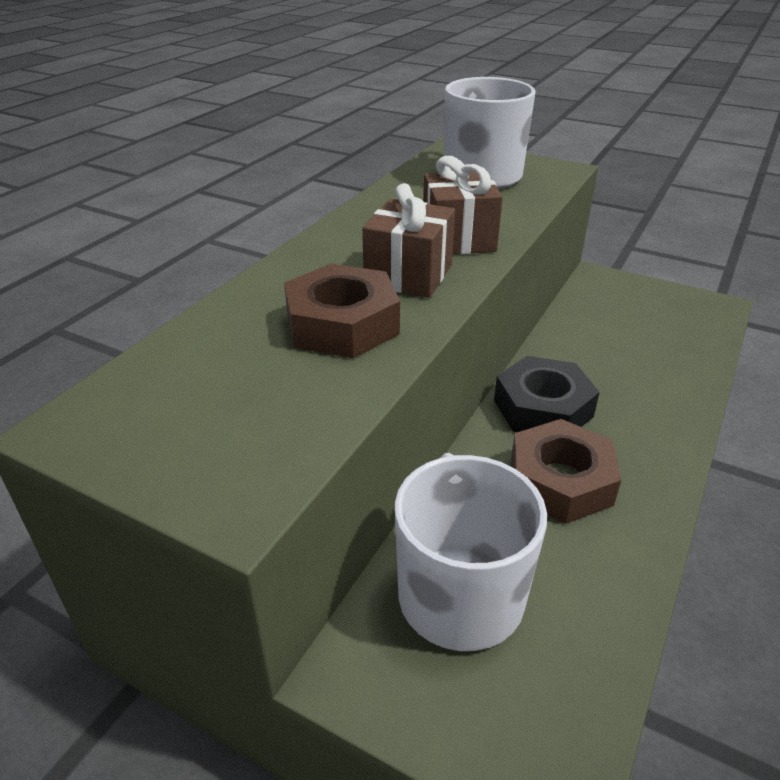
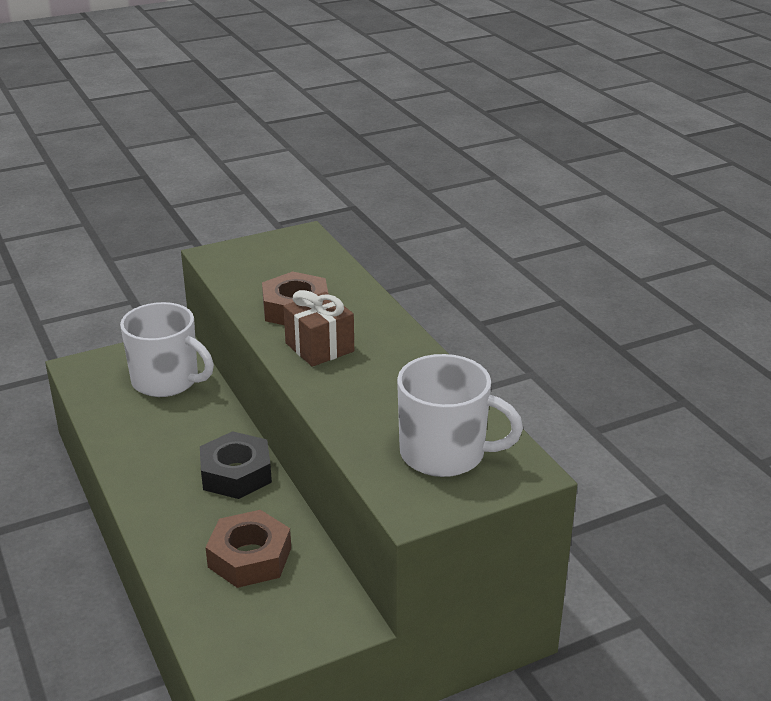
camera: 125 degrees right, 5 degrees down
brown gift [423,156,503,254] -> none
brown nut [511,419,621,524] -> brown nut moved to [205,510,291,588]

